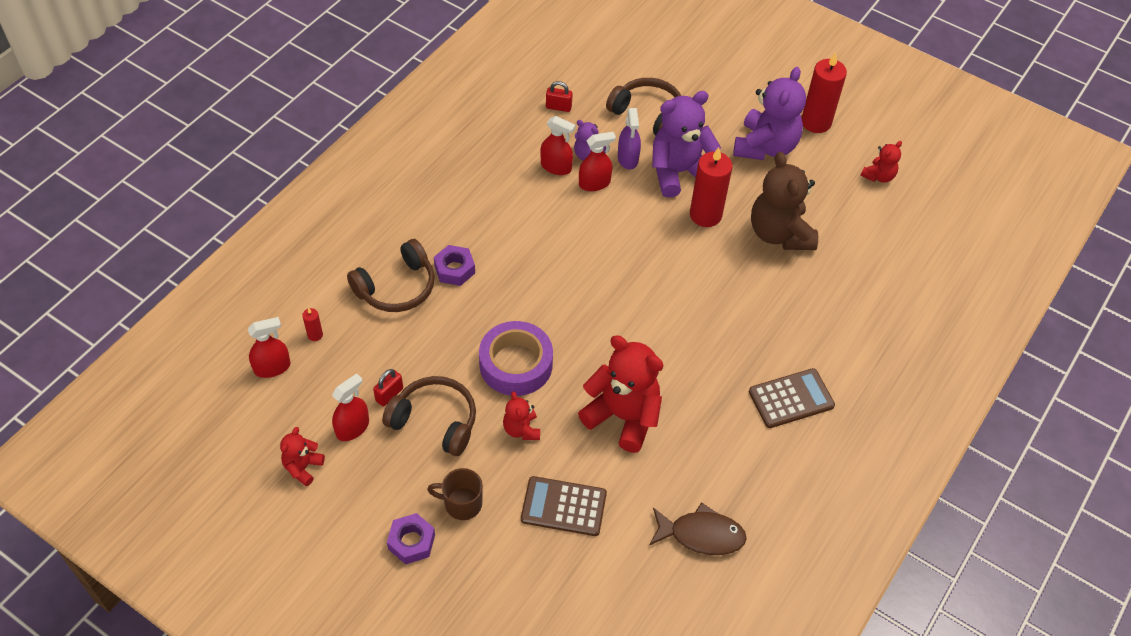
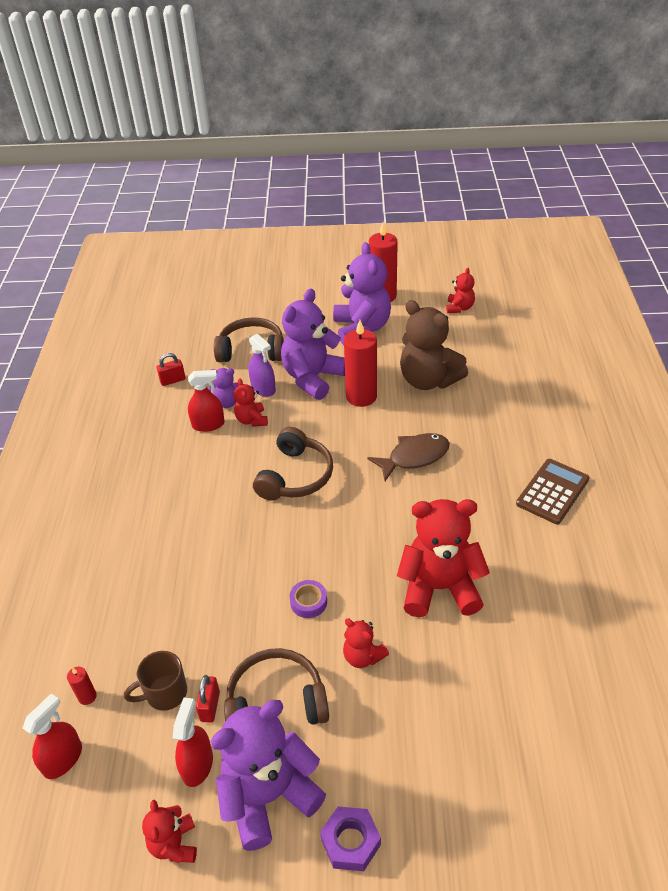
camera: 30 degrees left, 10 degrees down
brown headphones [347,239,435,312] -> brown headphones moved to [253,427,333,501]
brown mug [427,468,483,520] -> brown mug moved to [124,651,187,711]
purple nut [434,245,475,286] -> none
purple tape [479,321,553,396] -> purple tape [290,580,327,618], size x0.46
brown calculator [521,476,607,536] -> none
red spray bottle [579,132,616,191] -> red teddy bear [234,378,268,427]
brown fish [649,502,747,555] -> brown fish moved to [367,433,450,481]
none -> purple teddy bear [211,700,326,851]

